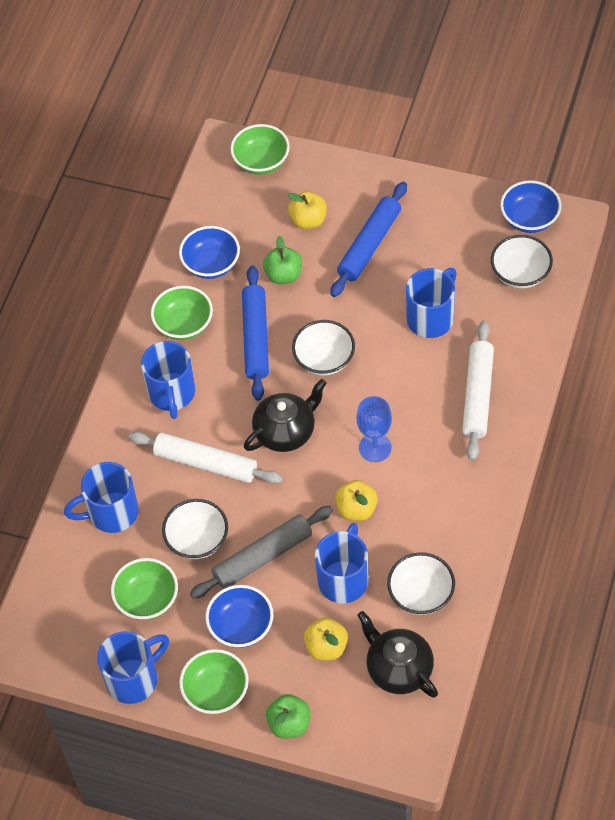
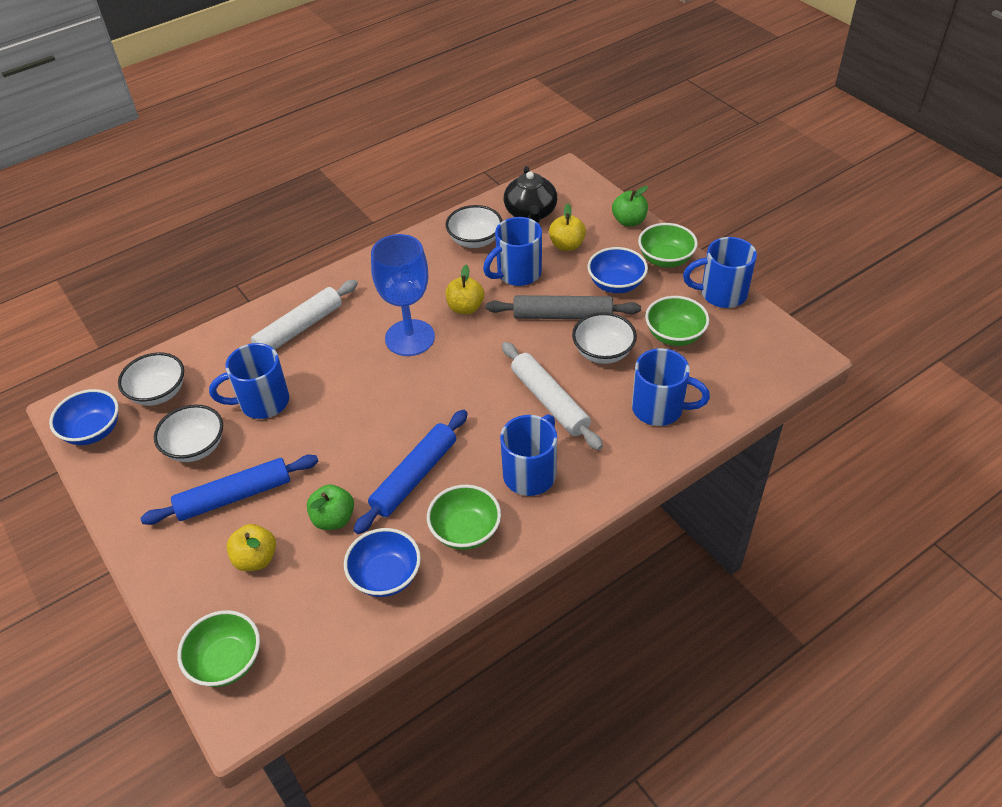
camera: 145 degrees left, 10 degrees down
black teapot [244,379,327,452] -> none
white bowl [292,320,355,375] -> white bowl moved to [154,405,223,462]
blue goblet [356,396,392,462] -> blue goblet [371,234,435,356], size x1.59

